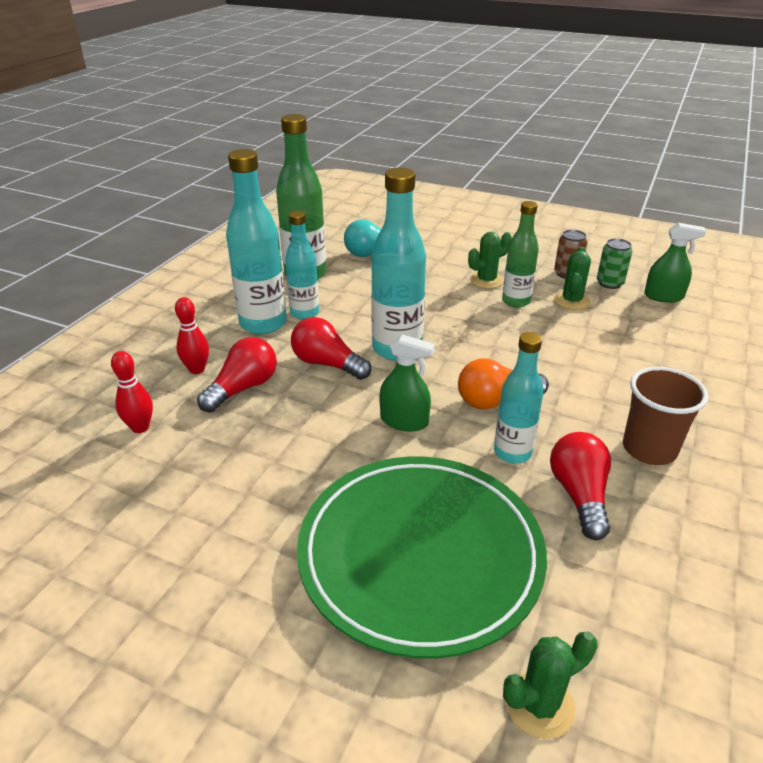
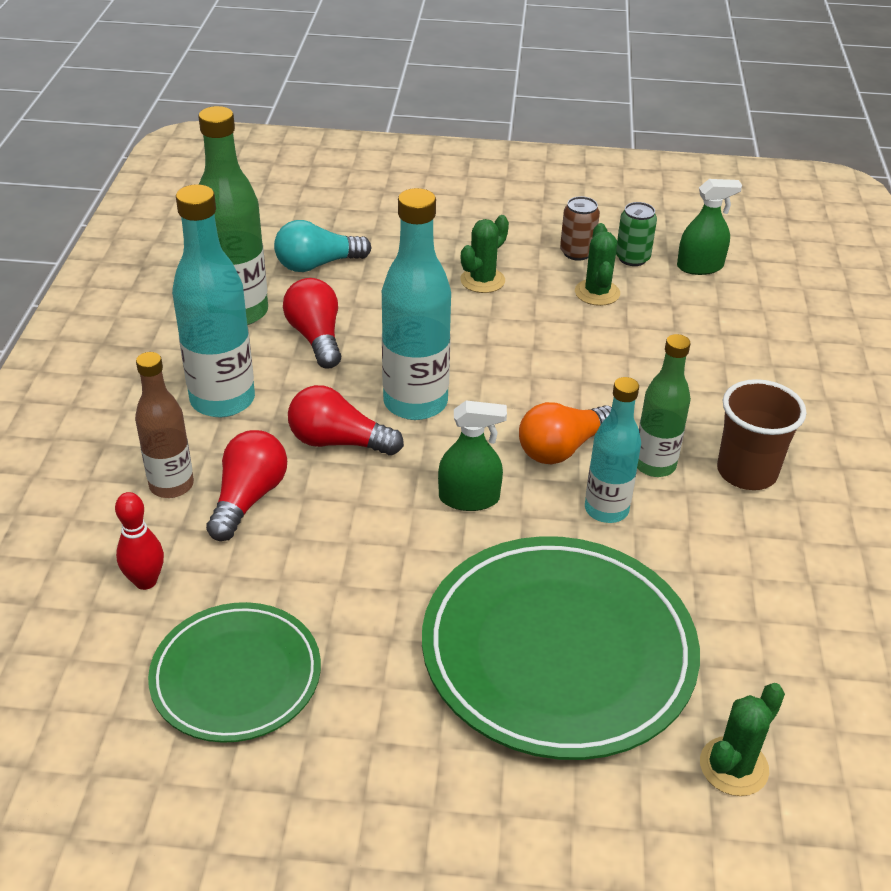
camera: 20 degrees left, 5 degrees up
red bowling pin [175,297,209,374] -> brown bottle [135,352,194,498]
turquoise bottle [285,211,319,320] -> none
green bottle [502,201,539,308] -> green bottle moved to [637,334,691,477]
red light bulb [550,432,611,540] -> red light bulb moved to [283,278,341,369]
none -> green plate [148,602,321,743]

